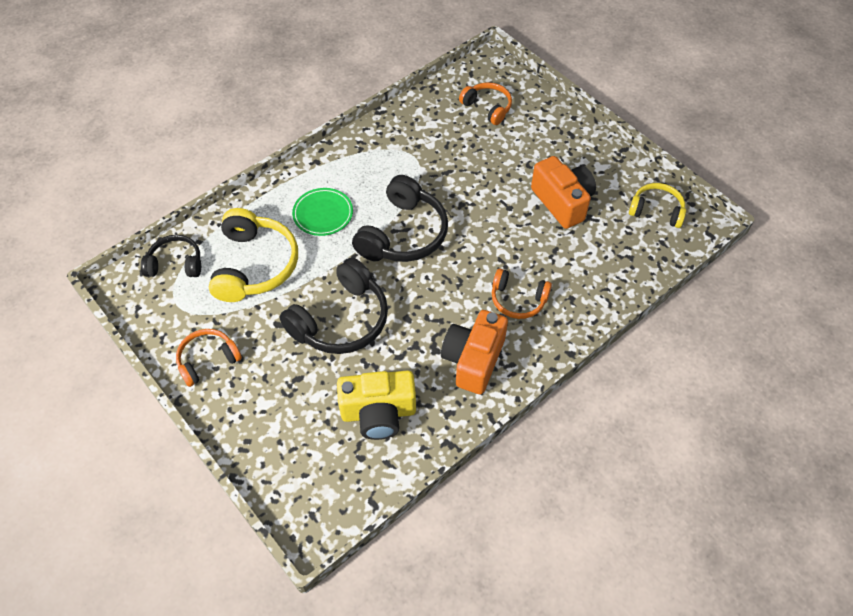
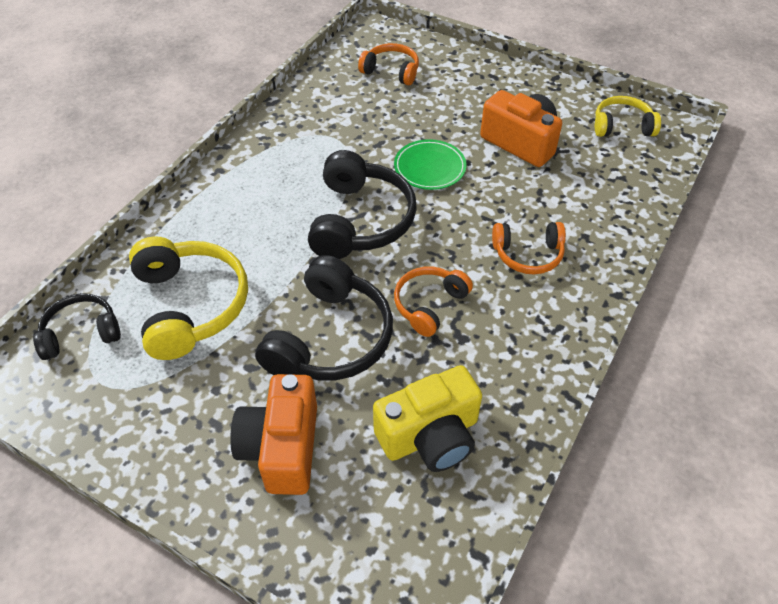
camera: 20 degrees left, 5 degrees down
orange headphones [176,329,242,387] -> orange headphones moved to [394,266,473,337]
green plate [292,188,353,236] -> green plate moved to [394,139,467,190]
orange camera [441,310,508,395] -> orange camera moved to [230,374,317,495]

